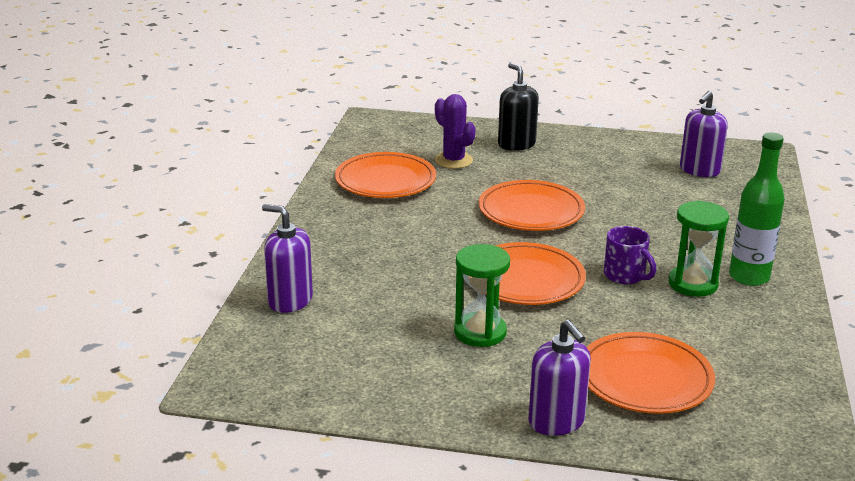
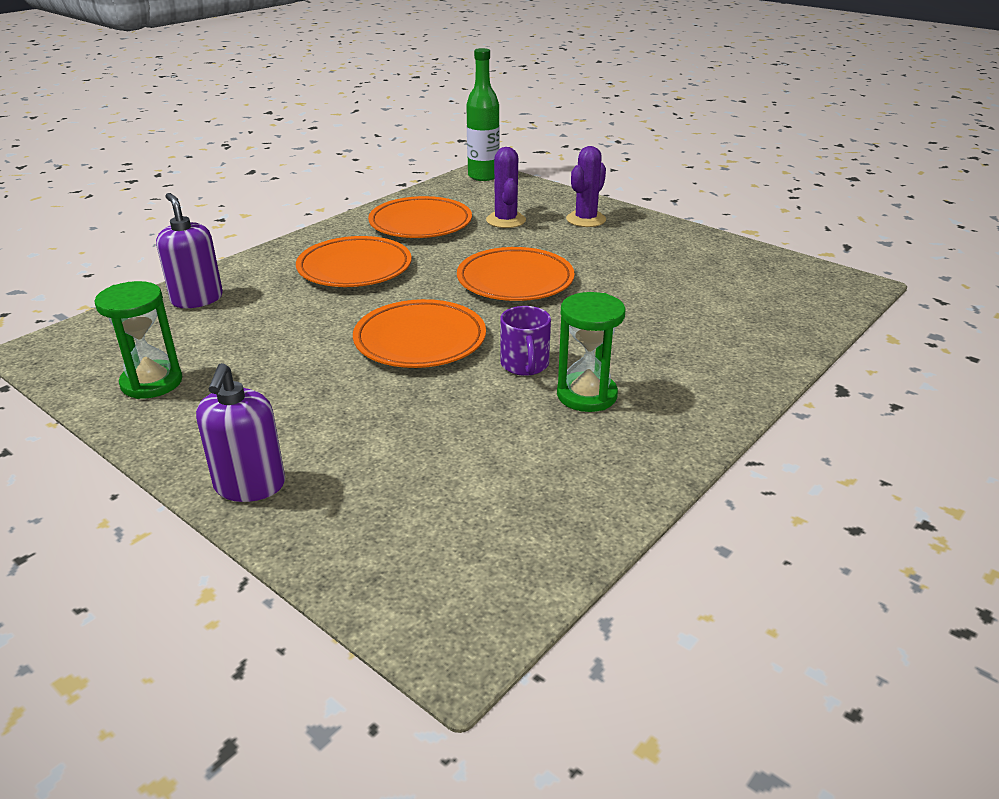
camera: 30 degrees right, 5 degrees up
green hourglass [454,244,510,347] -> green hourglass moved to [94,281,182,399]
black soap dispenser [498,63,539,151] -> purple cactus [566,146,606,227]
orange plate [587,332,715,414] -> orange plate moved to [296,236,412,287]
purple soap dispenser [680,91,728,177] -> none
green bottle [729,132,785,286] -> green bottle moved to [466,48,500,181]

